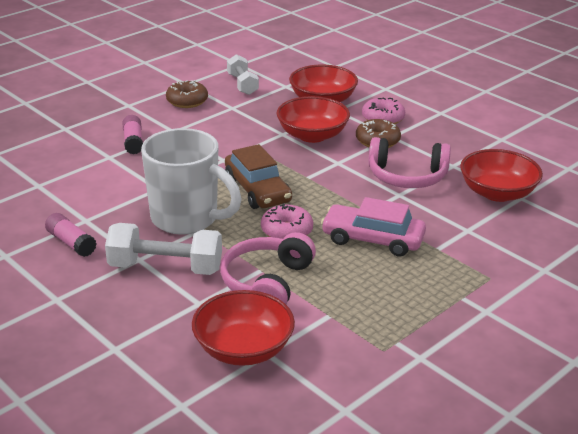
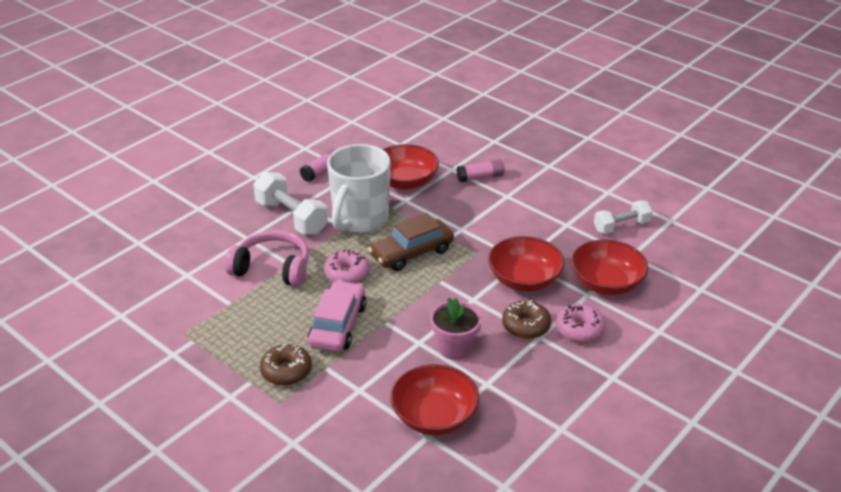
camera: 85 degrees right, 5 degrees up
white dumbbell [105,223,222,275] -> white dumbbell turned 45 degrees counterclockwise [253,171,328,235]
brown donut [166,80,208,108] -> brown donut moved to [260,344,312,386]
red bowl [192,290,295,366] -> red bowl moved to [383,144,439,190]
pink headphones [368,137,451,188] -> pink flower pot [430,297,482,360]

